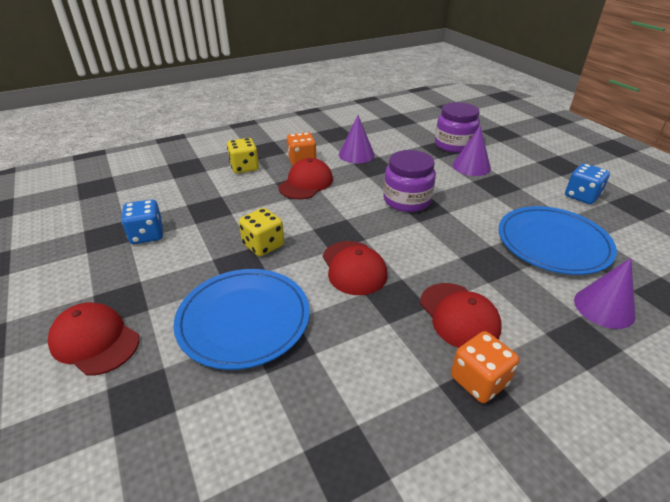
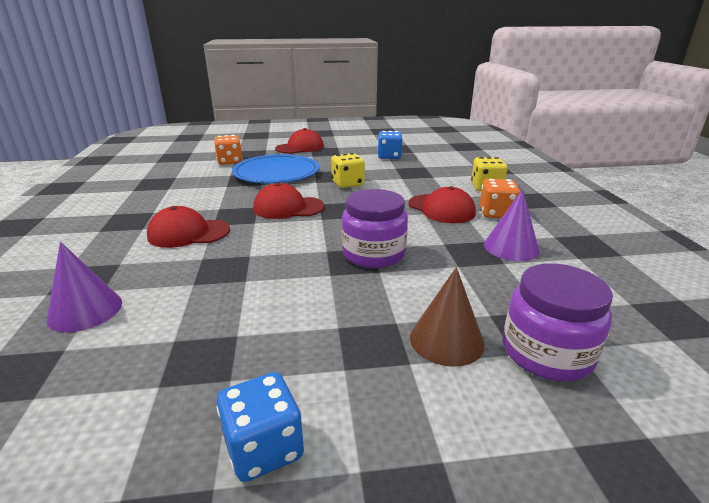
camera: 110 degrees right, 10 degrees down
orange dice [451,331,519,403] -> orange dice moved to [214,135,243,165]
purple cone [452,126,491,176] -> brown cone [410,267,485,367]
blue plate [498,206,617,275] -> none

